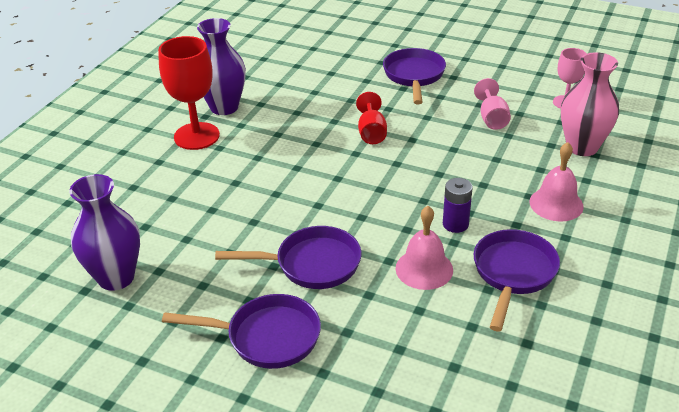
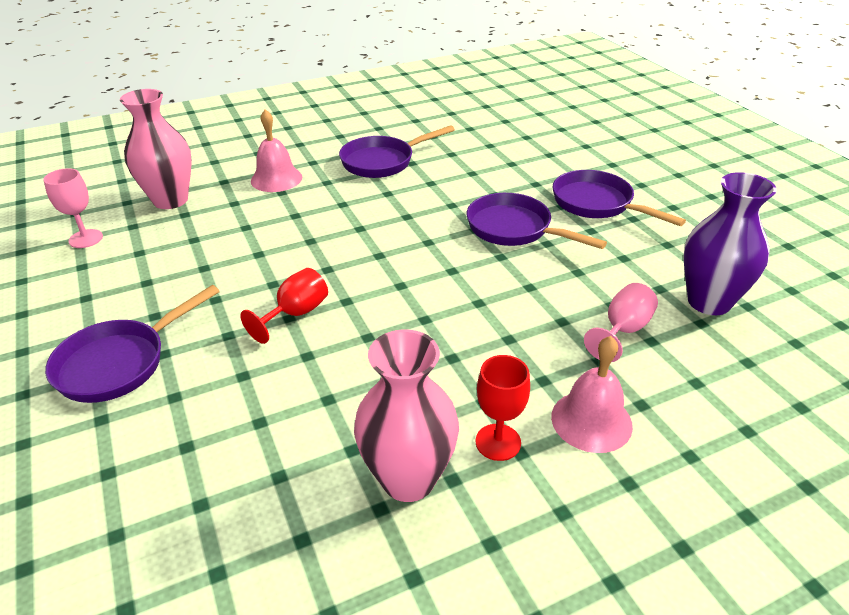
camera: 140 degrees left, 0 degrees up
red goblet [158,36,220,150] -> red goblet [475,355,530,461], size x0.57
purple vase [197,18,246,115] -> pink vase [354,329,459,502]
pink bell [396,206,453,290] -> pink bell moved to [551,336,633,453]
purple battery [443,178,473,233] -> none
pink goblet [474,78,511,130] -> pink goblet moved to [584,283,658,362]

